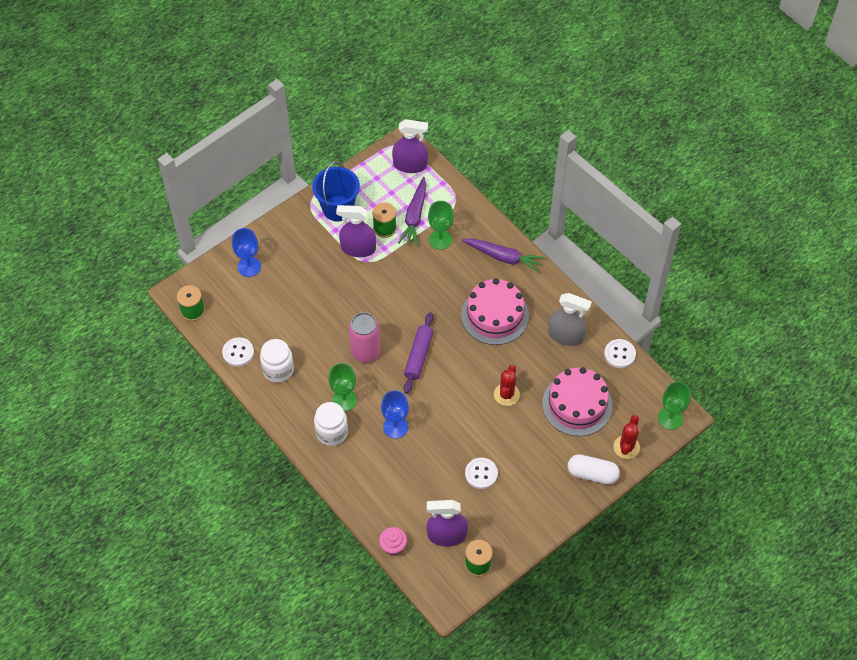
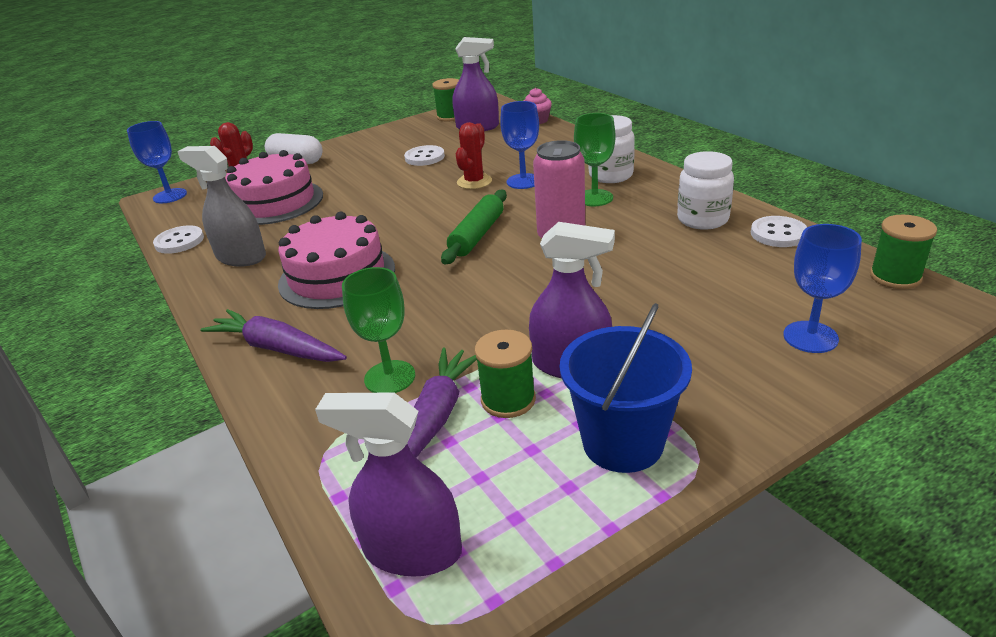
camera: 170 degrees left, 25 degrees down
purple rolling pin [404,312,433,394] -> green rolling pin [441,190,507,265]
red cactus [494,365,520,406] -> red cactus moved to [456,122,492,189]
green goblet [658,382,691,430] -> blue goblet [127,121,187,203]

